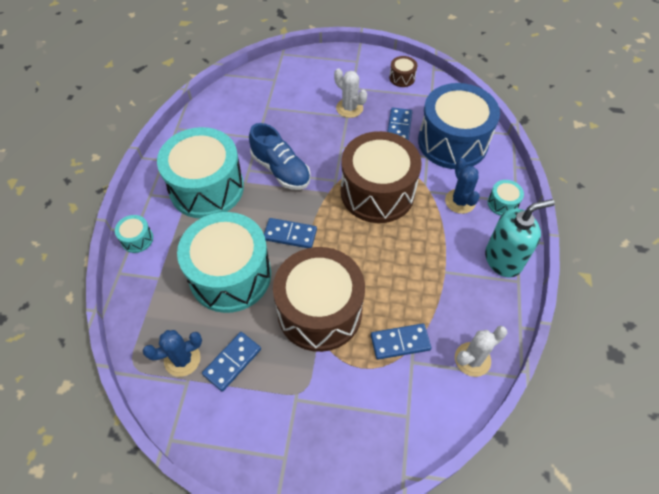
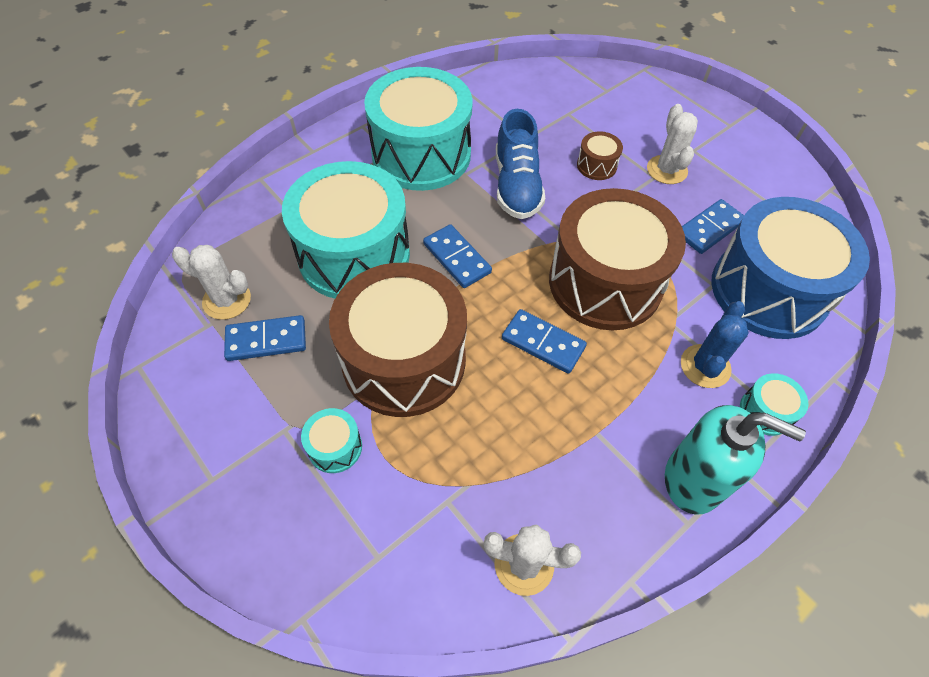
camera: 40 degrees right, 0 degrees up
turquoise drum [115,215,153,253] -> turquoise drum moved to [301,408,362,473]
blue cactus [143,330,202,377] -> white cactus [172,245,251,320]
blue domino [371,323,431,360] -> blue domino moved to [502,309,587,374]
brown drum [389,56,417,87] -> brown drum moved to [577,131,623,180]

